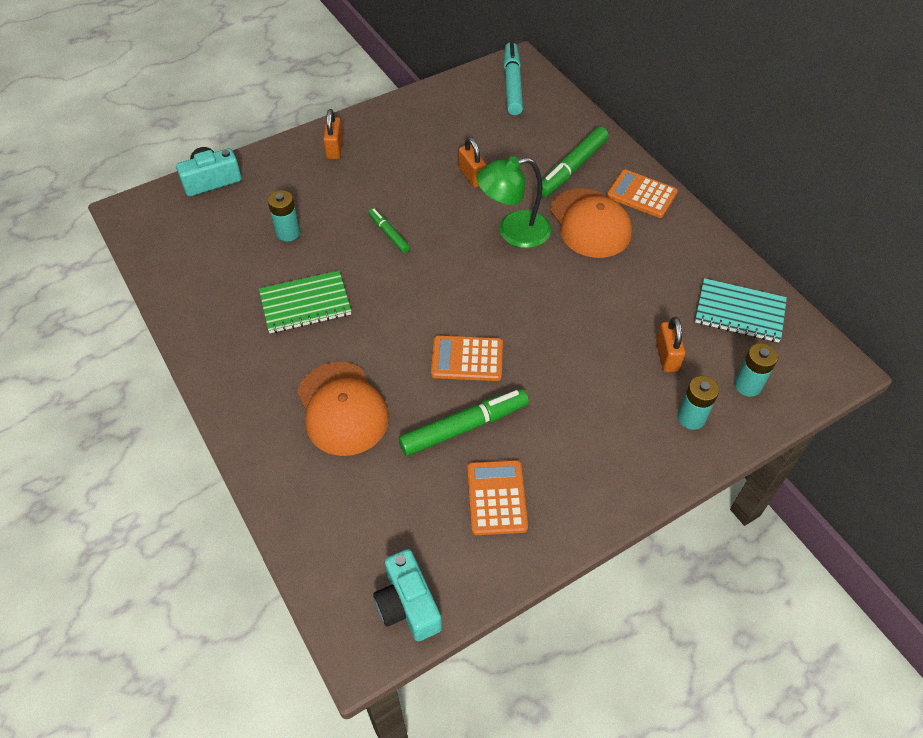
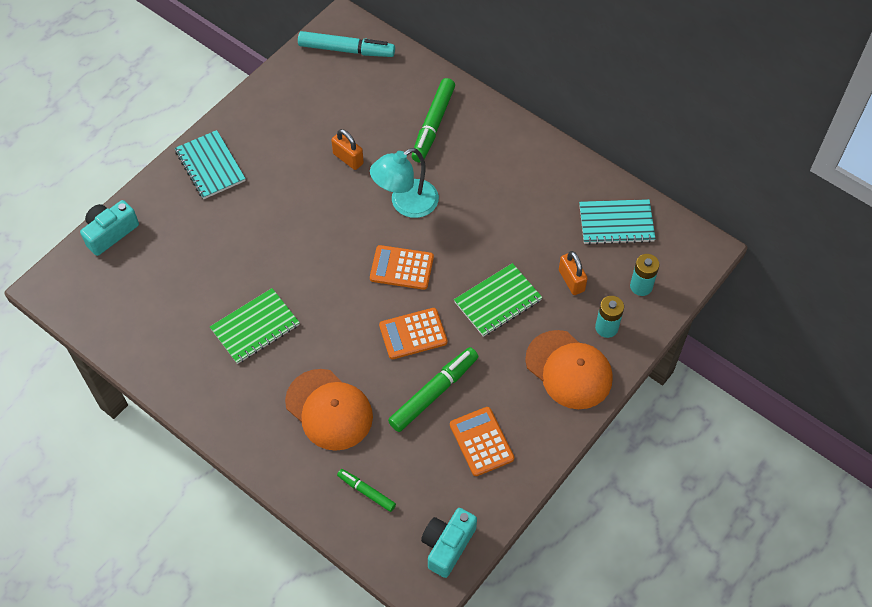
camera: 20 degrees left, 5 degrees up
turquoise battery [268,190,300,242] -> none
orange padlock [323,109,343,159] -> turquoise notebook [175,130,246,199]
green marker [368,208,410,253] -> green marker moved to [337,469,396,512]
turquoise camera [373,549,442,641] -> turquoise camera turned 75 degrees clockwise [421,508,477,578]
green lamp [476,156,551,248] -> turquoise lamp [370,148,439,218]
turquoise marker [504,42,523,115] -> turquoise marker turned 120 degrees clockwise [298,31,395,57]
orange cap [550,188,632,258] -> orange cap moved to [525,330,613,409]
orange calculator [607,169,678,218] -> orange calculator moved to [370,245,434,290]
none -> green notebook [454,263,543,337]

